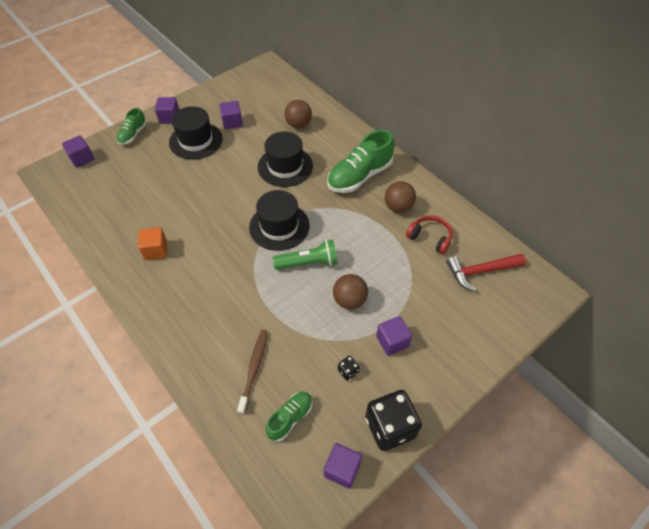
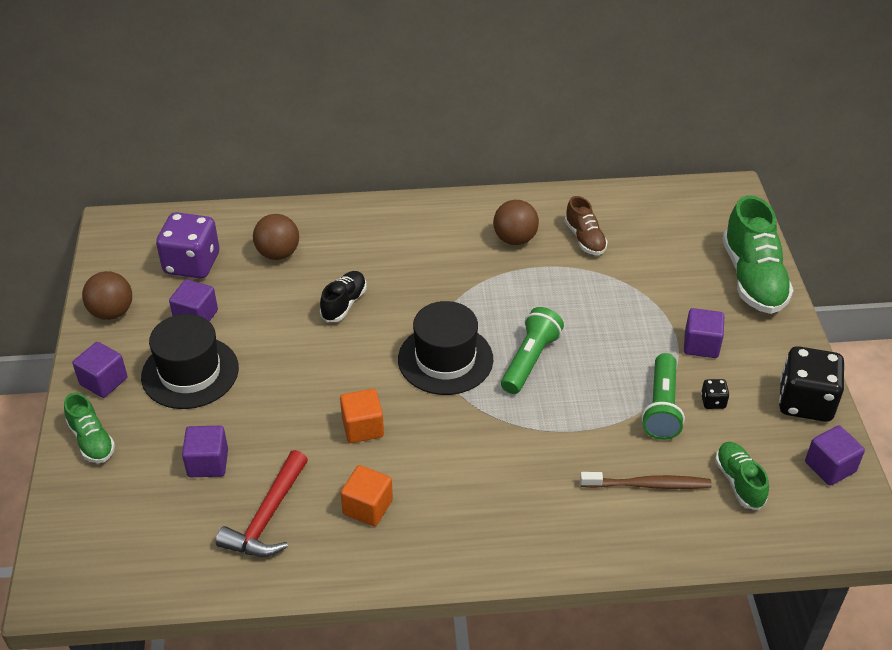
camera: 55 degrees left, 10 degrees down
purple cube [62,135,94,168] -> purple cube moved to [182,426,228,477]
brown toothbrush [237,330,268,415] -> brown toothbrush turned 135 degrees clockwise [580,472,712,489]
black hat [258,132,313,187] -> black shoe [320,271,367,322]
green shoe [327,130,394,193] -> green shoe moved to [722,195,794,314]
brown ball [333,274,368,310] -> brown ball moved to [82,271,132,320]
red headphones [406,215,453,254] -> brown shoe [565,196,608,255]
red hammer [446,254,526,291] -> red hammer moved to [216,450,308,557]
none -> purple dice [156,212,219,279]
none -> orange cube [340,389,384,443]
none -> green flashlight [642,353,685,440]

